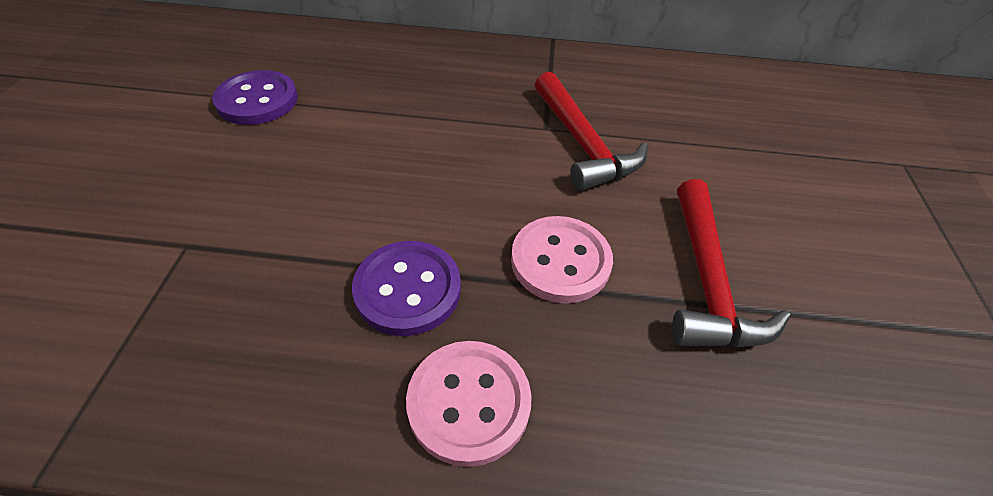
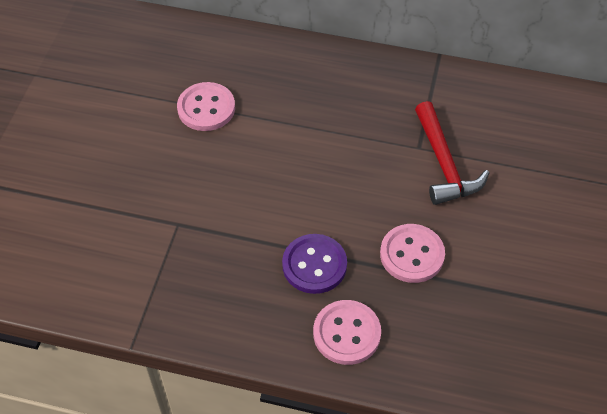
camera: 10 degrees right, 5 degrees up
purple button [212,70,298,125] -> pink button [177,82,235,131]
red hammer [672,179,790,347] -> none

